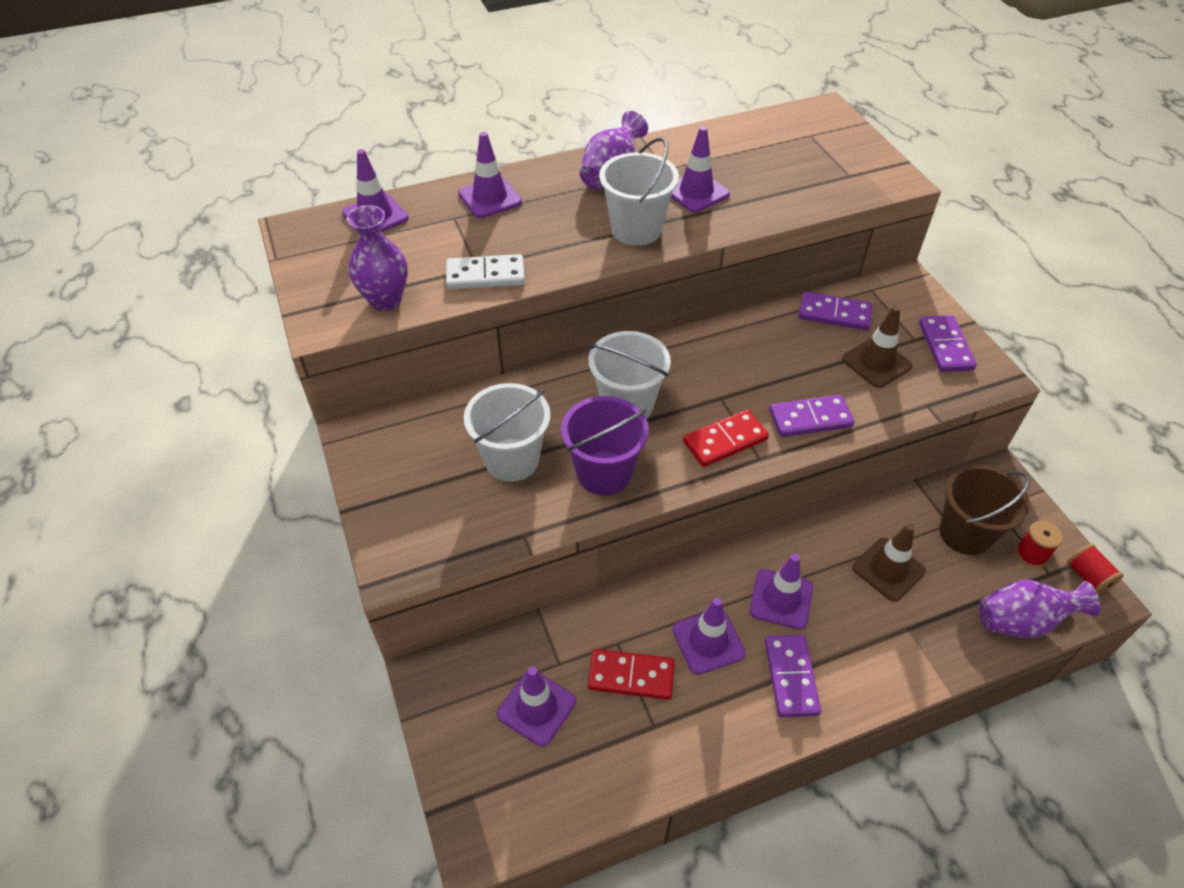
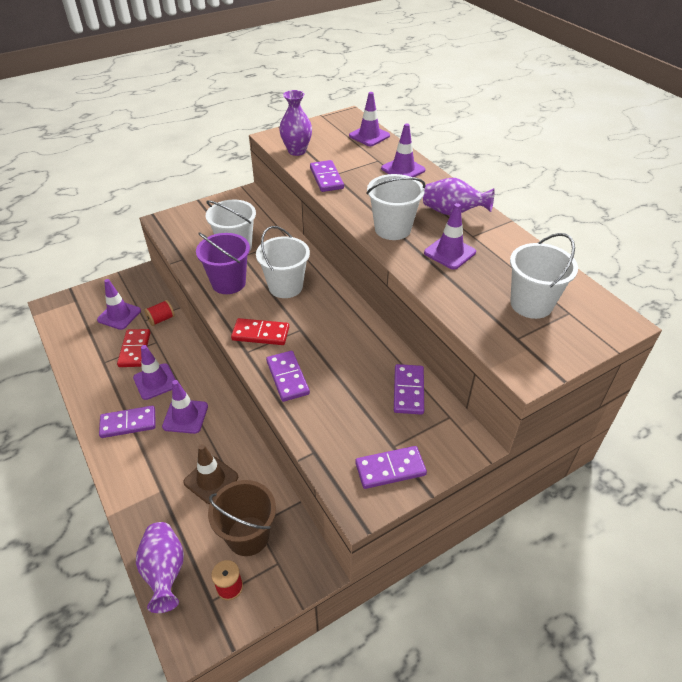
camera: 80 degrees right, 5 degrees down
white domino [446,254,525,290] -> purple domino [310,160,344,192]
red domino [683,410,769,467] -> red domino turned 45 degrees counterclockwise [231,318,289,345]
brown traffic cone [842,306,912,388] -> none
red spool [1067,544,1124,594] -> red spool moved to [144,300,175,326]
none -> white bucket [510,233,578,319]

